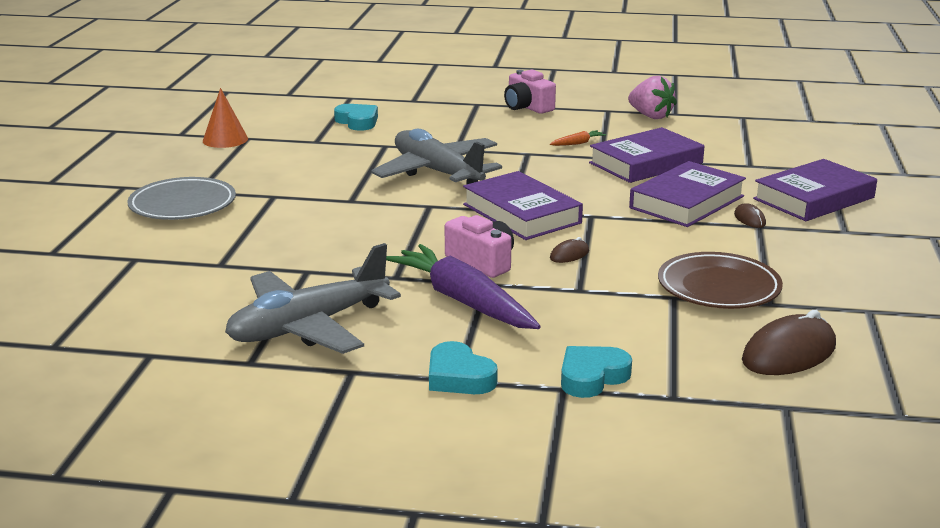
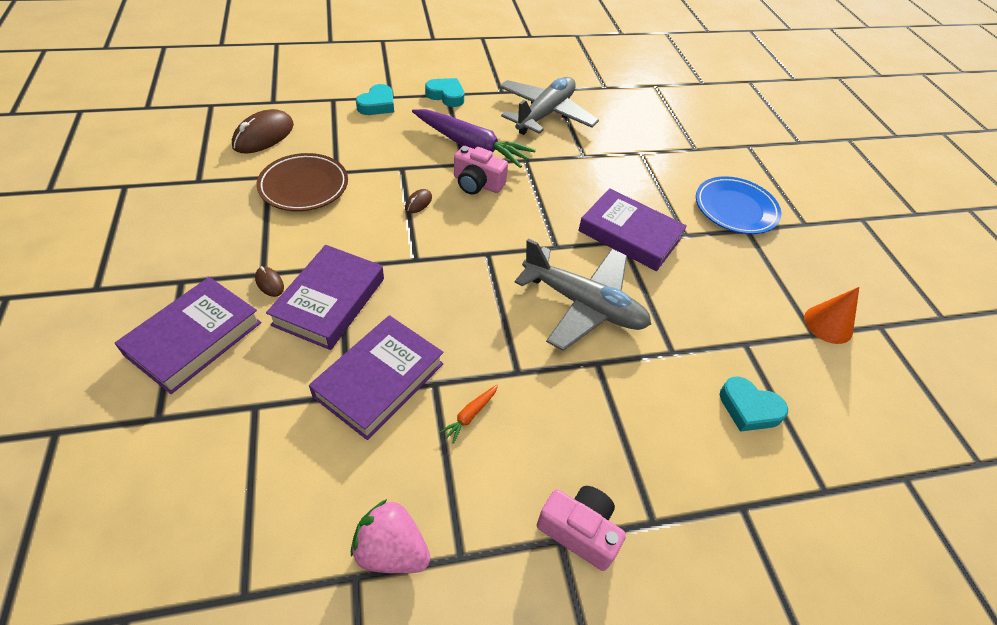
camera: 155 degrees right, 25 degrees up
grey plate [127,177,236,220] -> blue plate [696,176,781,234]
purple book [463,171,583,240] -> purple book moved to [578,188,687,271]

